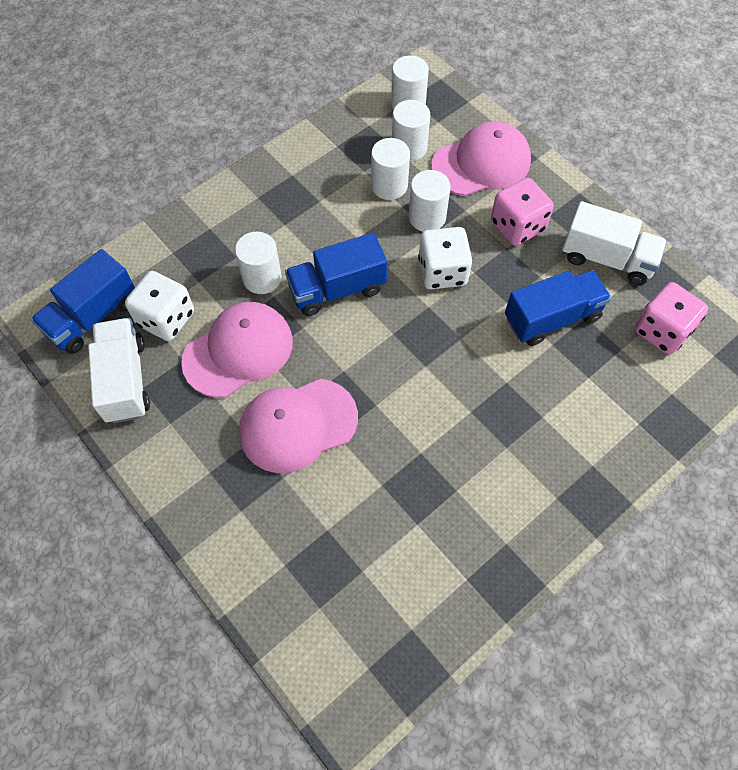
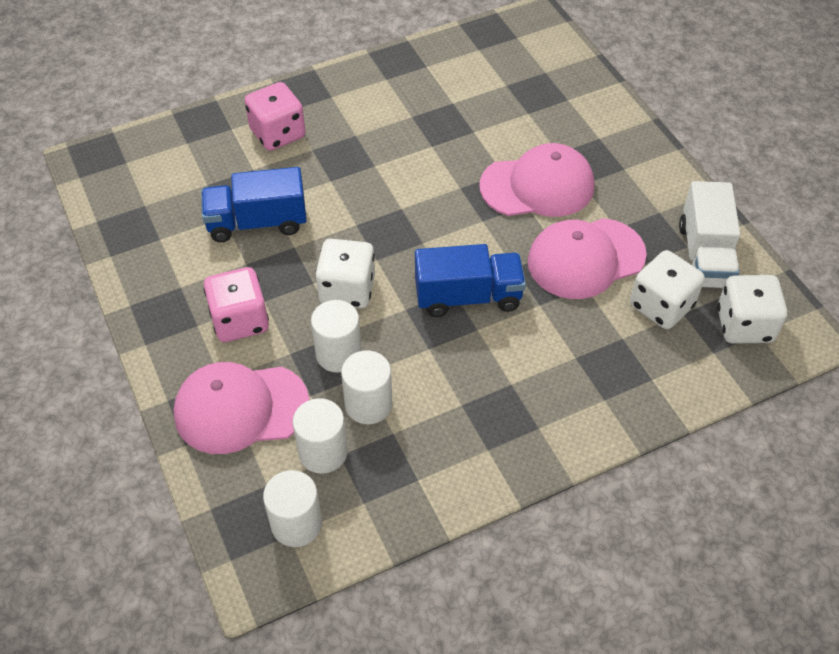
camera: 165 degrees left, 10 degrees down
blue truck [31,249,135,354] -> white dice [717,275,787,344]
white cylinder [235,232,282,294] -> none
white truck [562,201,667,285] -> none
pink dice [635,282,708,355] -> pink dice moved to [245,82,306,151]

